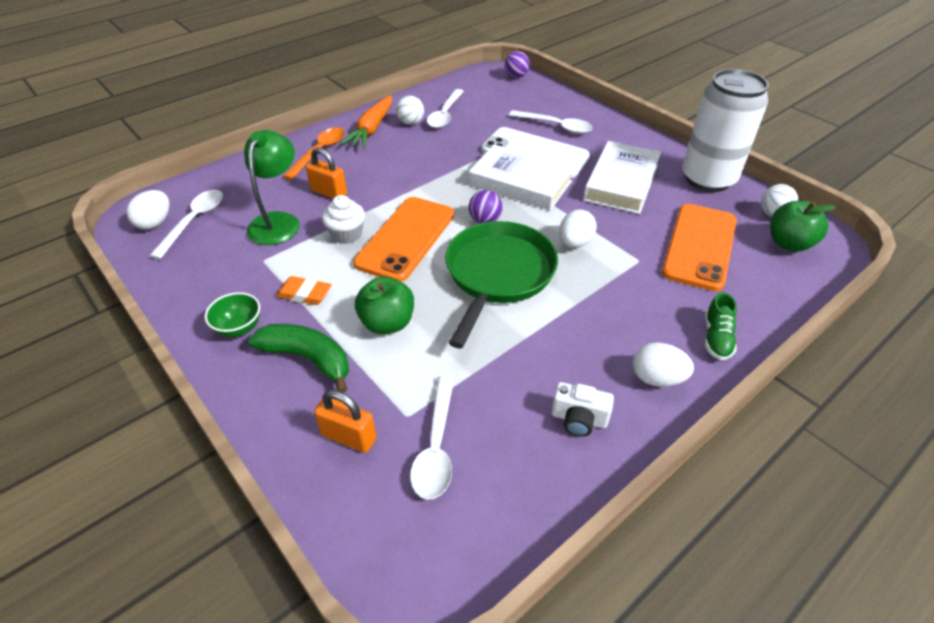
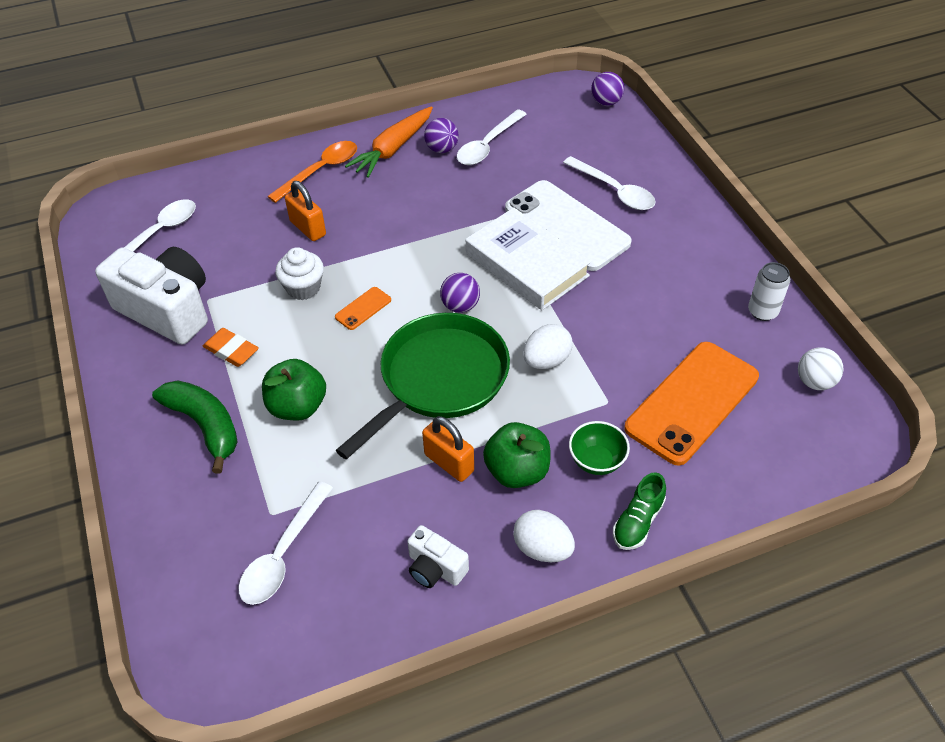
camera: 20 degrees right, 5 degrees up
white egg [126,190,170,230] -> none
green bowl [205,292,260,337] -> green bowl moved to [569,421,630,475]
green lamp [244,130,300,245] -> none
orange padlock [314,390,377,453] -> orange padlock moved to [422,416,474,482]
orange phone [353,197,454,282] -> orange phone [335,287,391,330], size x0.41
white ball [396,96,424,125] -> purple ball [424,118,459,153]
white book [583,141,661,214] -> none
white can [682,69,769,192] -> white can [748,262,790,321], size x0.43
green apple [770,201,835,252] -> green apple moved to [483,422,551,488]
none -> white camera [95,247,208,345]

